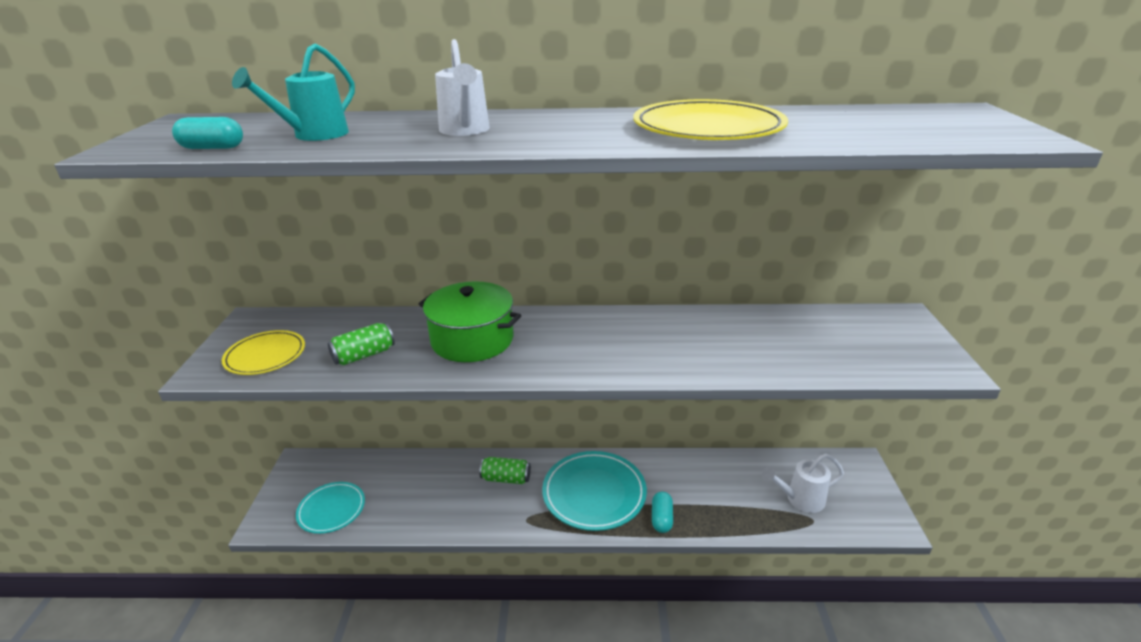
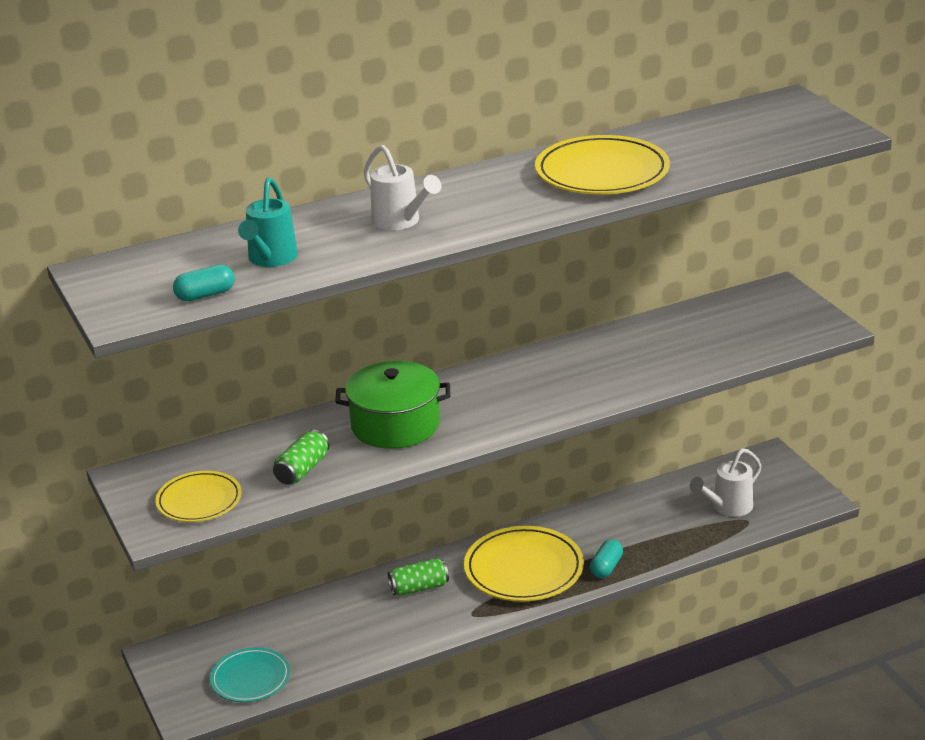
camera: 25 degrees left, 0 degrees up
turquoise plate [542,451,647,531] -> yellow plate [464,526,584,601]
turquoise capsule [652,492,673,533] -> turquoise capsule turned 45 degrees clockwise [590,539,623,578]

